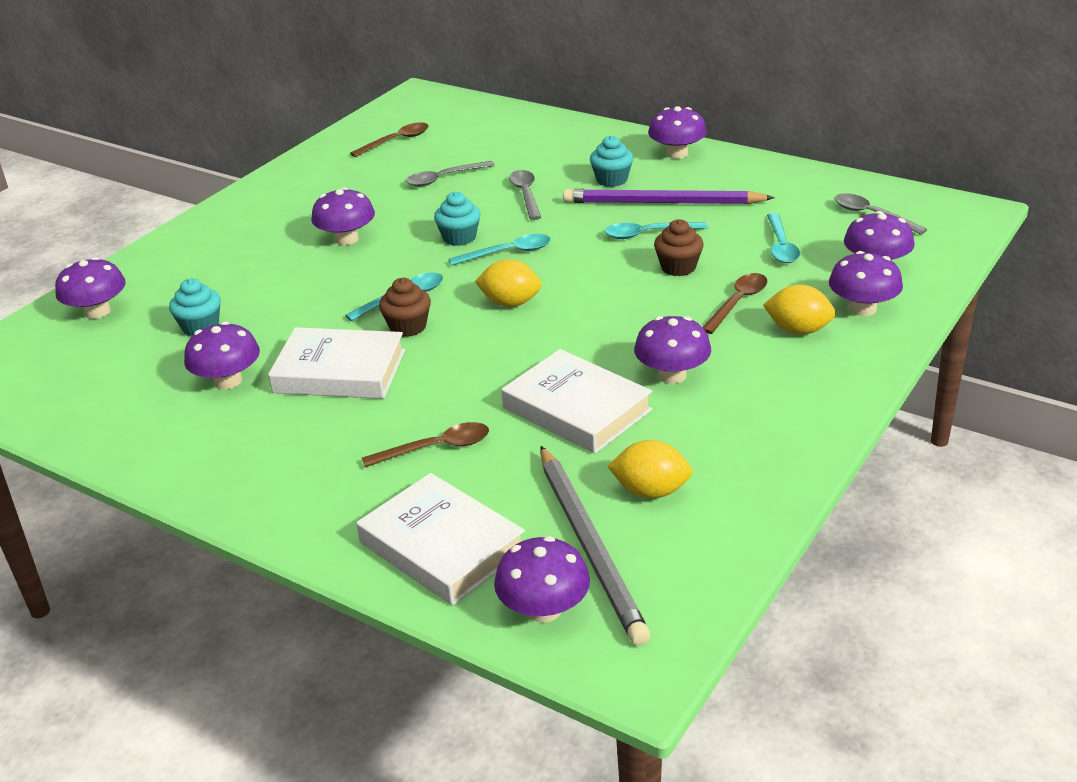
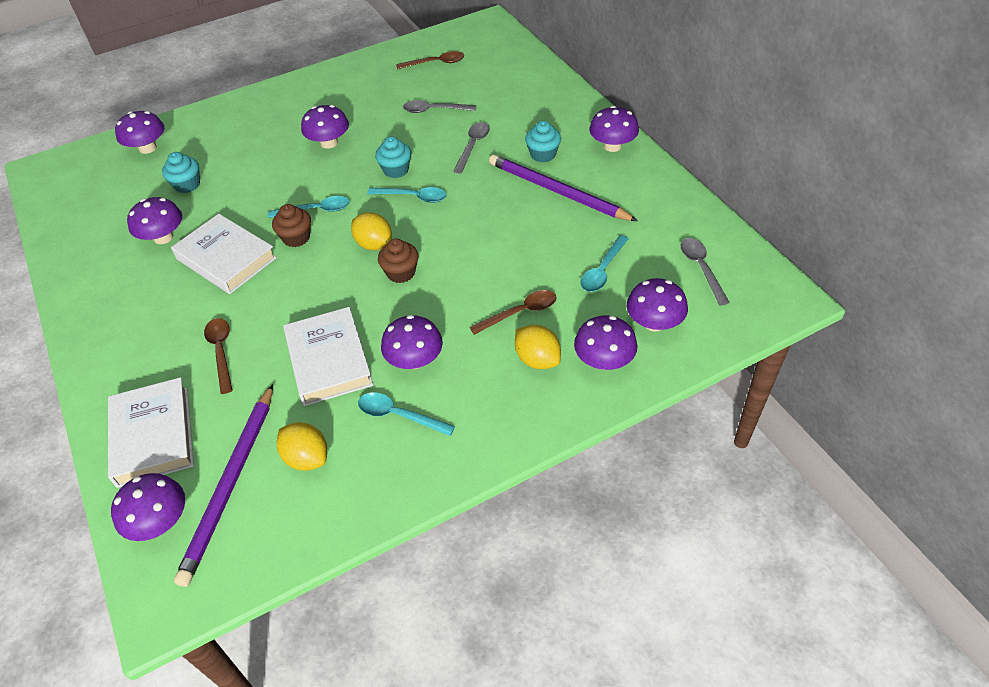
camera: 30 degrees right, 15 degrees up
brown spoon [362,422,489,467] -> brown spoon turned 120 degrees counterclockwise [204,318,233,394]
grey pencil [540,446,651,646] -> purple pencil [174,384,273,587]
turquoise spoon [605,222,708,239] -> turquoise spoon moved to [358,393,455,436]
brown cupcake [654,219,704,276] -> brown cupcake moved to [378,238,418,283]

